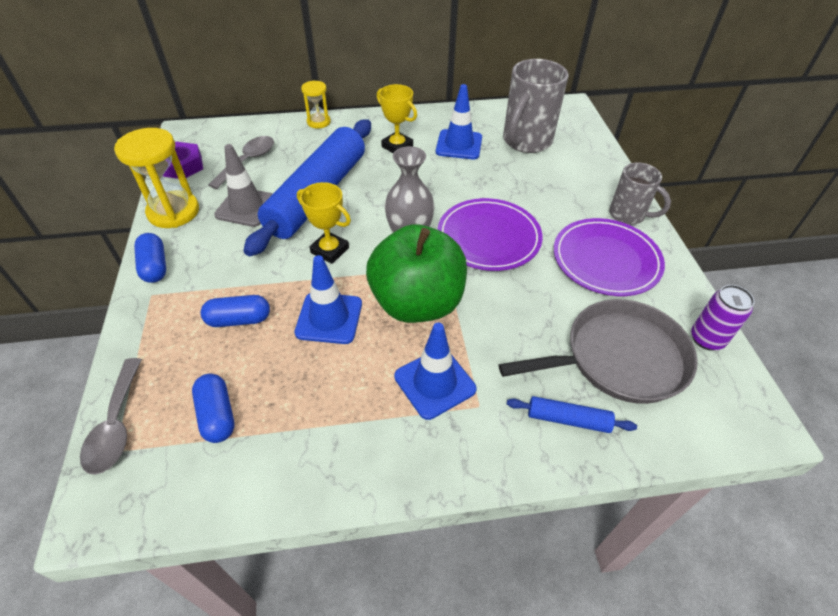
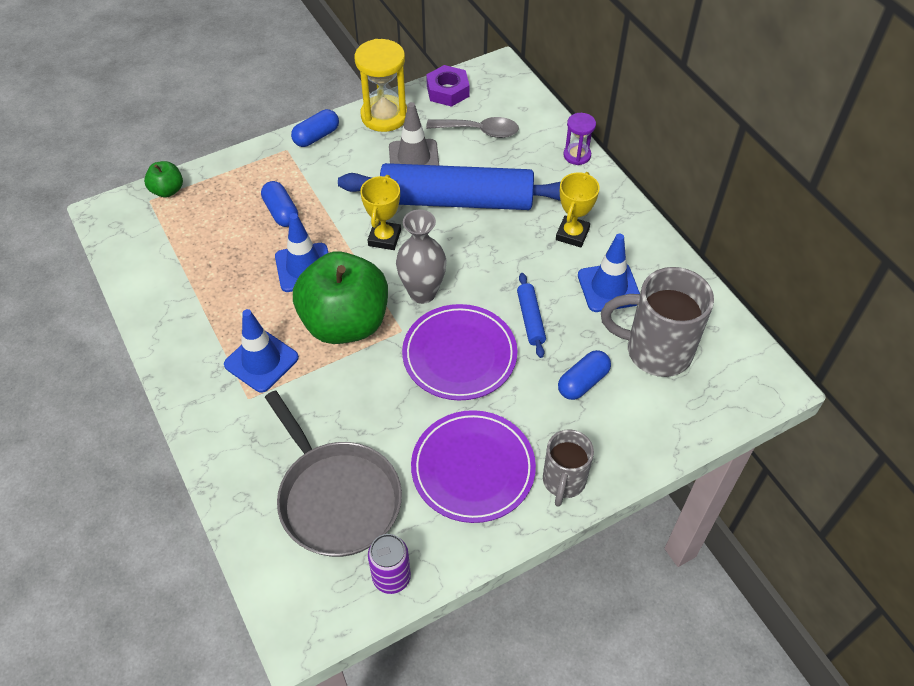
camera: 70 degrees right, 5 degrees up
grey spoon [80,358,142,475] -> green apple [144,161,183,198]
blue capsule [192,374,235,443] -> blue capsule moved to [558,350,611,400]
yellow hourglass [301,80,331,129] -> purple hourglass [563,113,596,165]
blue rolling pin [507,396,637,433] -> blue rolling pin moved to [517,273,546,358]

